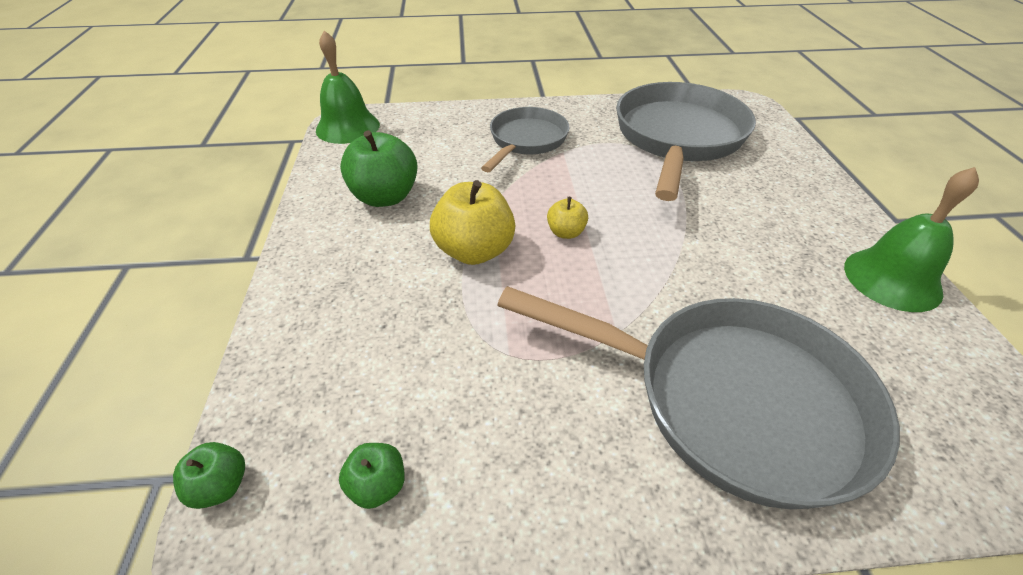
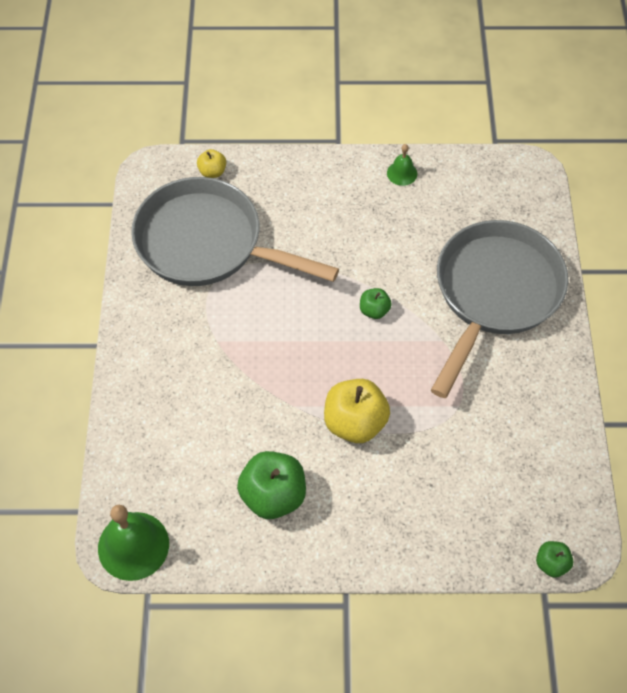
camera: 85 degrees left, 15 degrees up
green apple [339,443,405,509] -> green apple moved to [360,288,392,319]
grey pan [481,107,569,172] -> none
yellow apple [547,197,588,239] -> yellow apple moved to [197,149,226,178]
green bell [844,167,979,312] -> green bell [387,144,417,186], size x0.52

